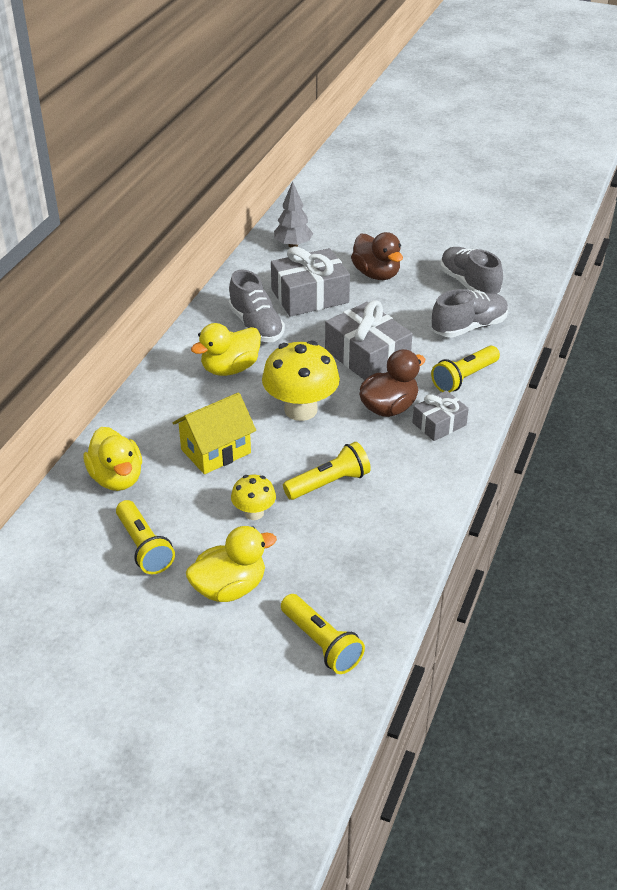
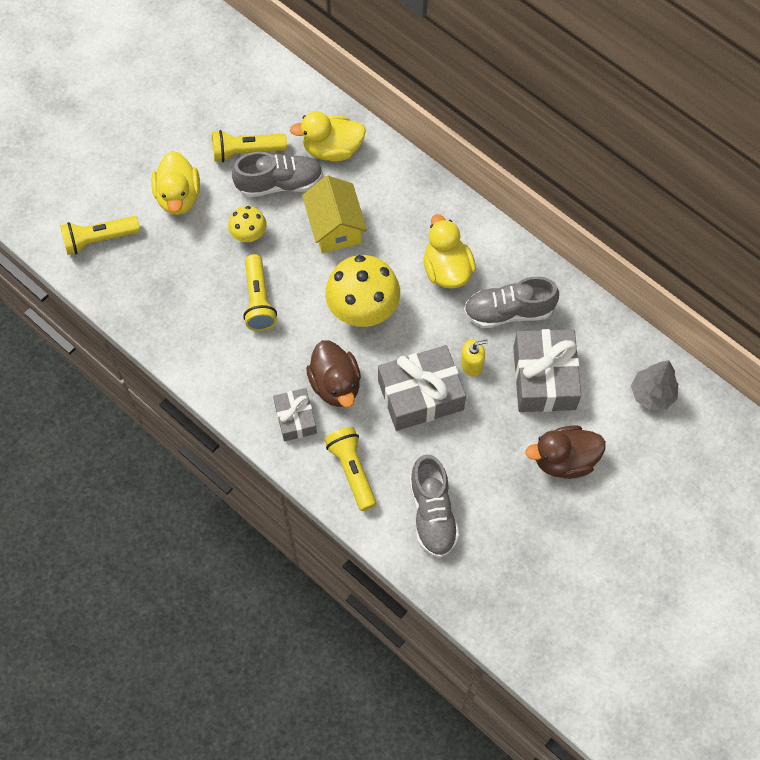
camera: 110 degrees right, 25 degrees up
grey shoe [440,247,503,294] -> grey shoe moved to [232,152,323,197]
none -> yellow soap dispenser [461,340,488,377]

